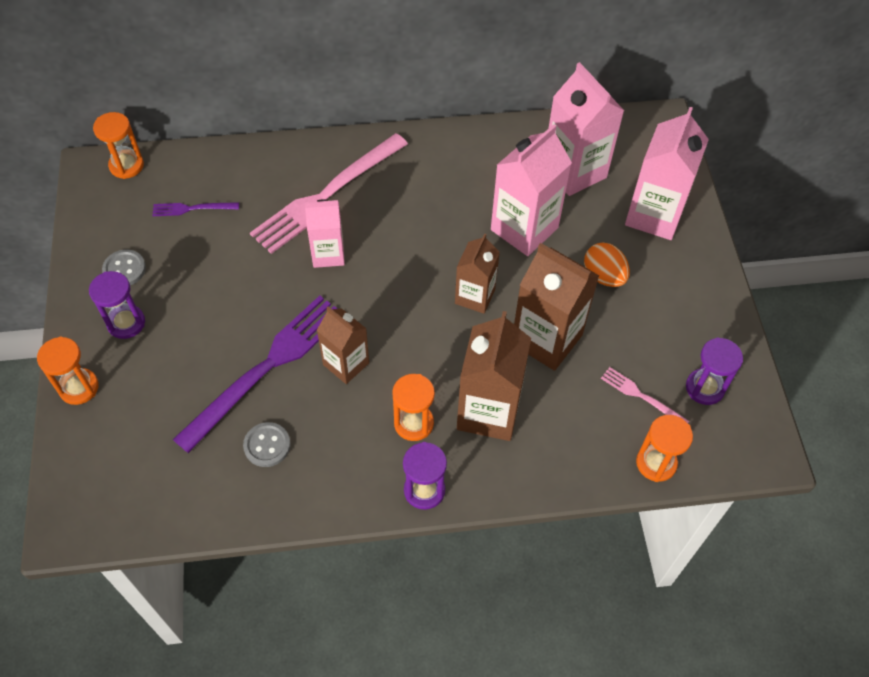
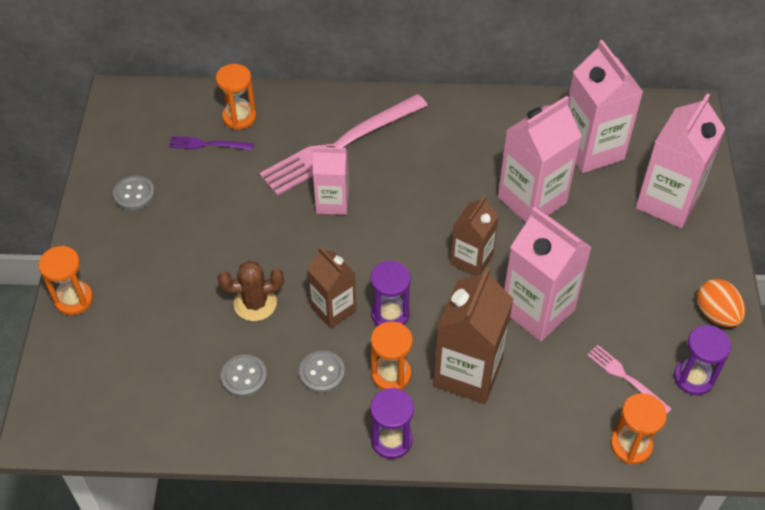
camera: 10 degrees right, 5 degrees down
purple hourglass [89,271,145,339] -> purple hourglass moved to [370,261,411,326]
orange hourglass [93,112,144,179] -> orange hourglass moved to [216,64,256,130]
purple fork [173,295,338,453] -> brown cactus [218,261,284,321]
brown carton [514,243,599,371] -> pink carton [504,207,592,341]
orange egg [584,242,630,287] -> orange egg moved to [697,279,745,327]
none -> grey button [299,350,345,393]

